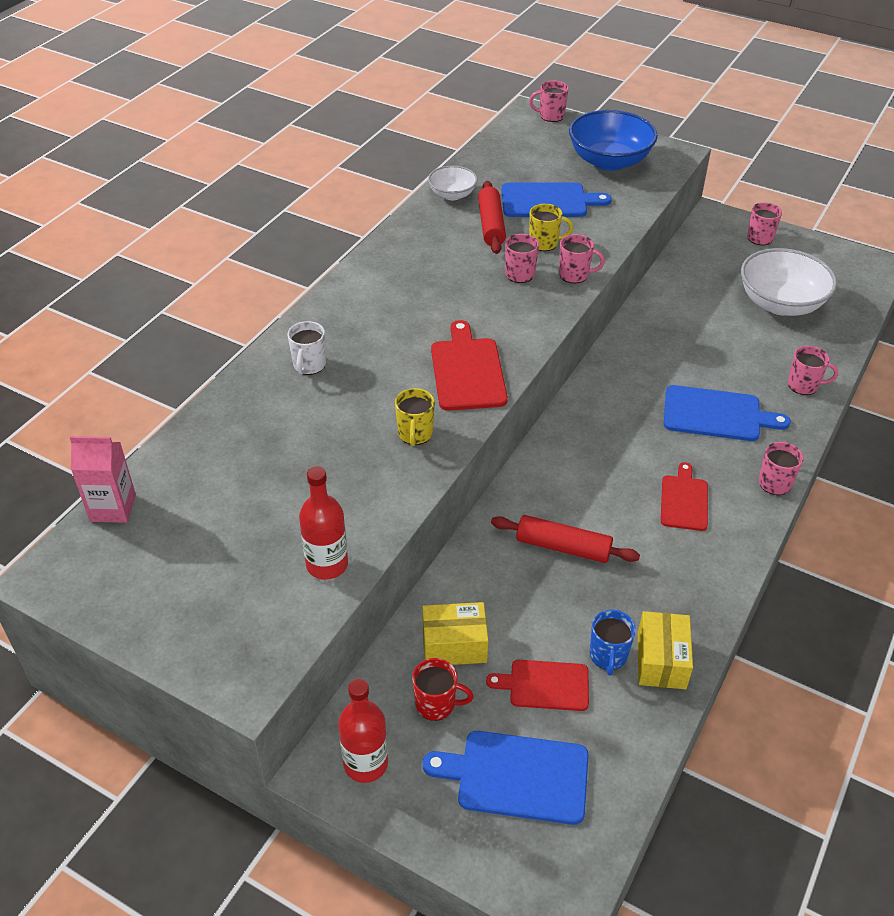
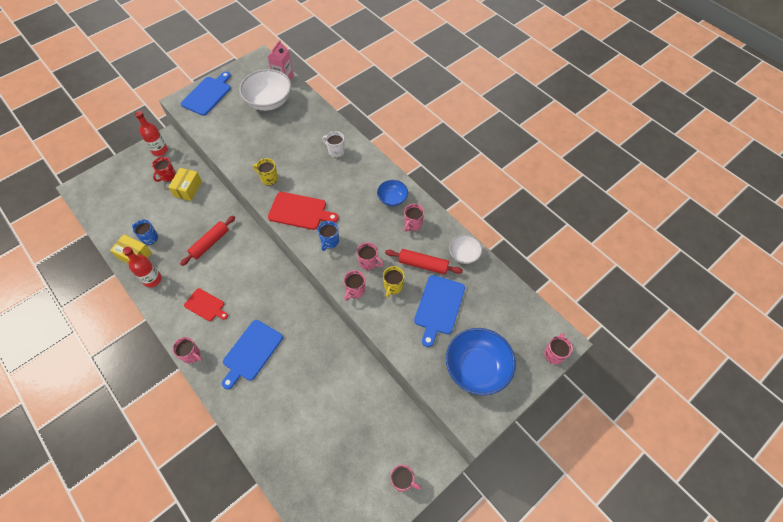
camera: 110 degrees right, 15 degrees up
red bottle [299,466,348,580] -> red bottle moved to [123,247,162,287]
blue cutting board [423,731,589,825] -> blue cutting board moved to [181,71,231,116]
red cutting board [486,660,589,711] -> none
white bowl [741,248,837,316] -> white bowl moved to [239,69,291,111]
pink mug [788,346,838,395] -> pink mug moved to [404,204,424,232]
none -> blue mug [318,221,339,251]
none -> blue bowl [377,180,408,206]

